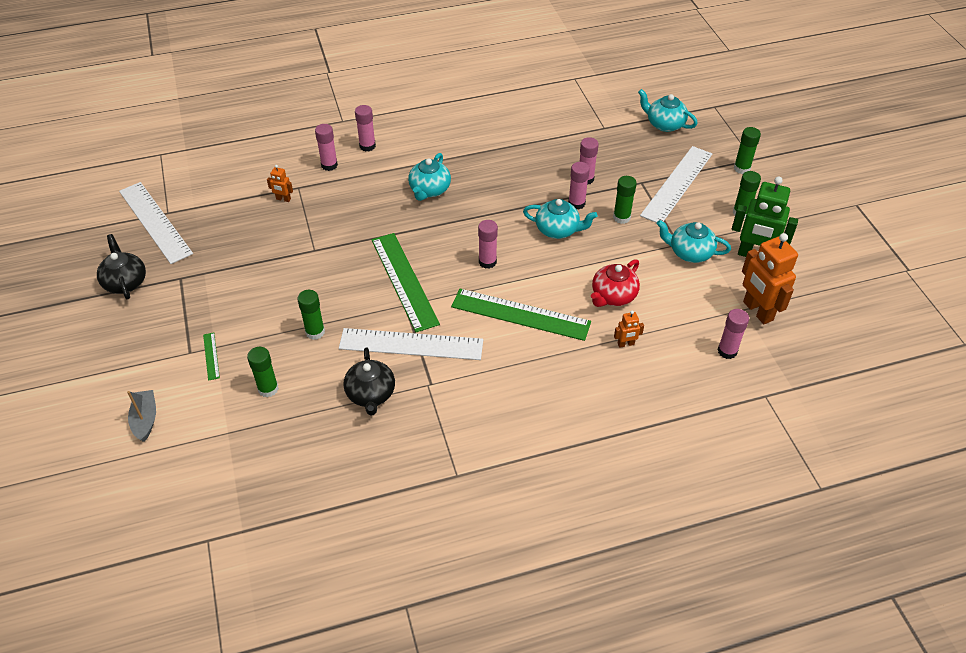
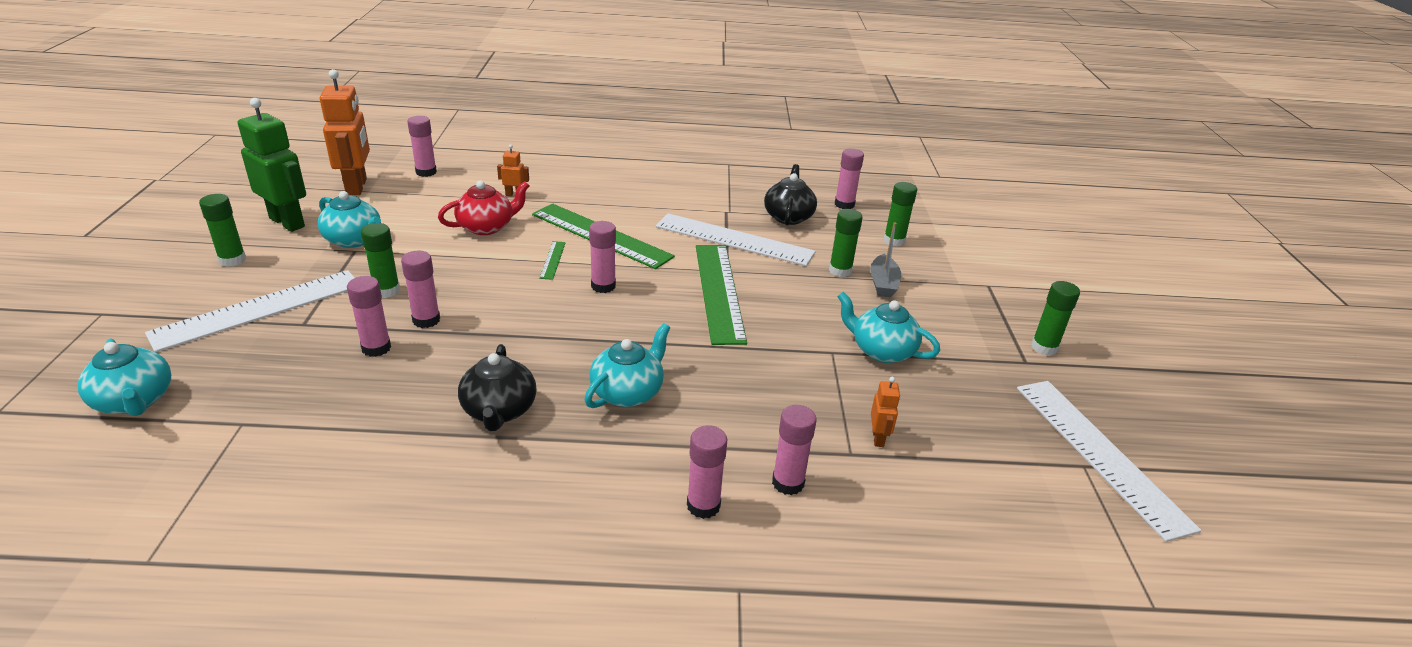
camera: 165 degrees left, 15 degrees down
black teapot [97,234,146,300] -> black teapot moved to [458,344,537,431]
grey boat [127,390,156,442] -> grey boat moved to [870,222,901,297]
green ruler [203,332,220,381] -> green ruler moved to [539,241,566,280]
orange robot [267,165,293,202] -> orange robot turned 60 degrees clockwise [871,377,900,447]
turquoise teapot [523,199,598,239] -> turquoise teapot moved to [837,292,940,363]
green glue stick [734,127,761,174] -> green glue stick moved to [1031,281,1080,356]
none -> pink glue stick [835,149,864,209]

